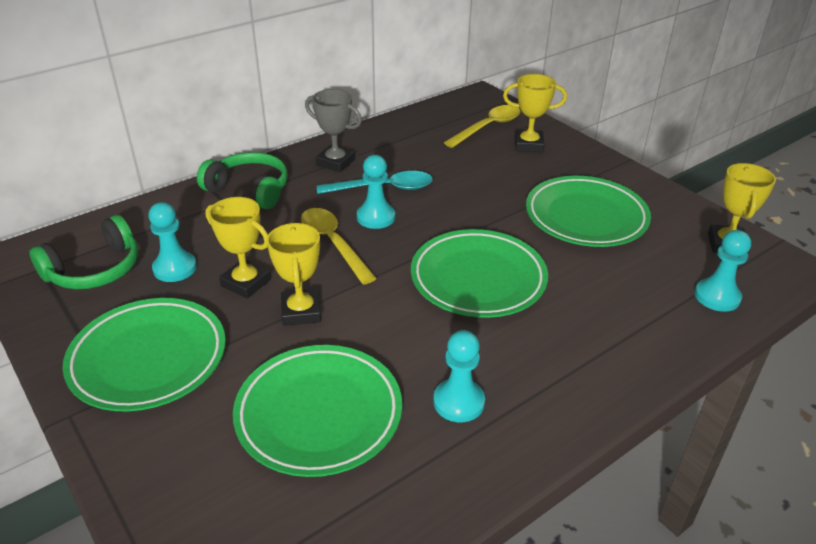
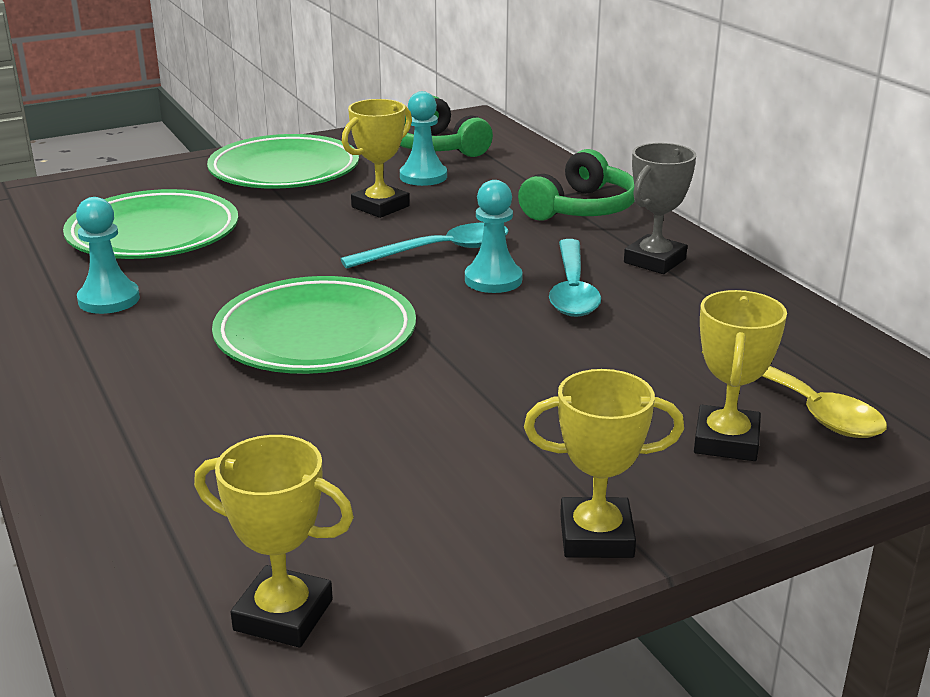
camera: 100 degrees right, 10 degrees down
yellow trophy [267,223,321,326] -> yellow trophy moved to [524,369,684,558]
yellow spoon [301,208,377,285] -> turquoise spoon [340,223,509,269]
green plate [526,176,651,247] -> none
turquoise pawn [695,230,751,312] -> none

